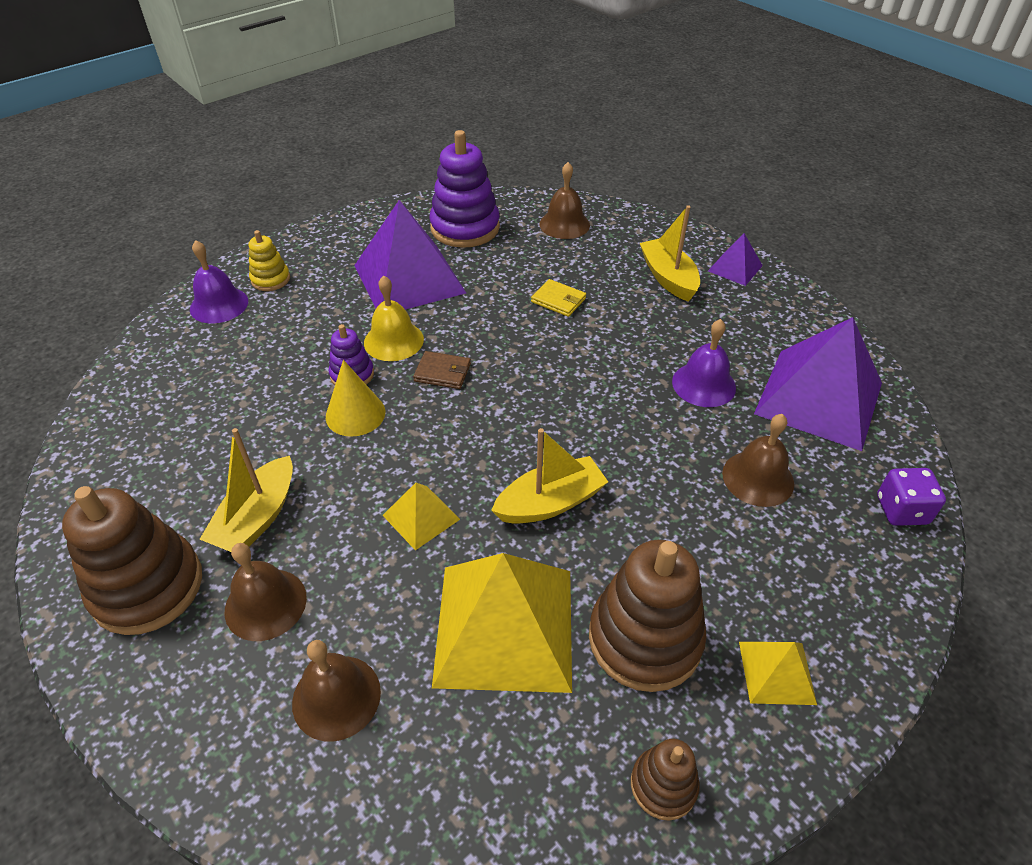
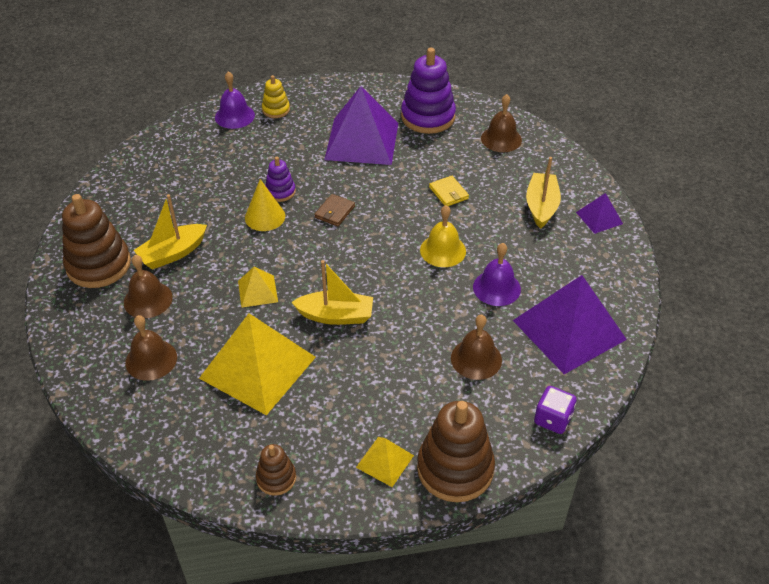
camera: 30 degrees right, 0 degrees up
yellow bell [364,276,424,361] -> yellow bell moved to [420,205,466,267]
brown wallet [413,351,471,389] -> brown wallet turned 75 degrees clockwise [314,194,355,227]
brown stacking toy [589,540,707,692] -> brown stacking toy moved to [417,401,495,502]

